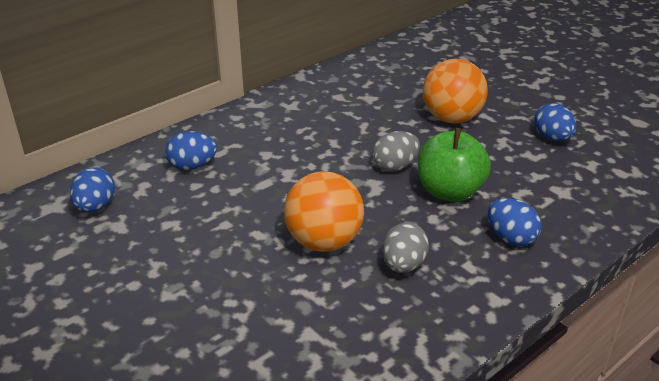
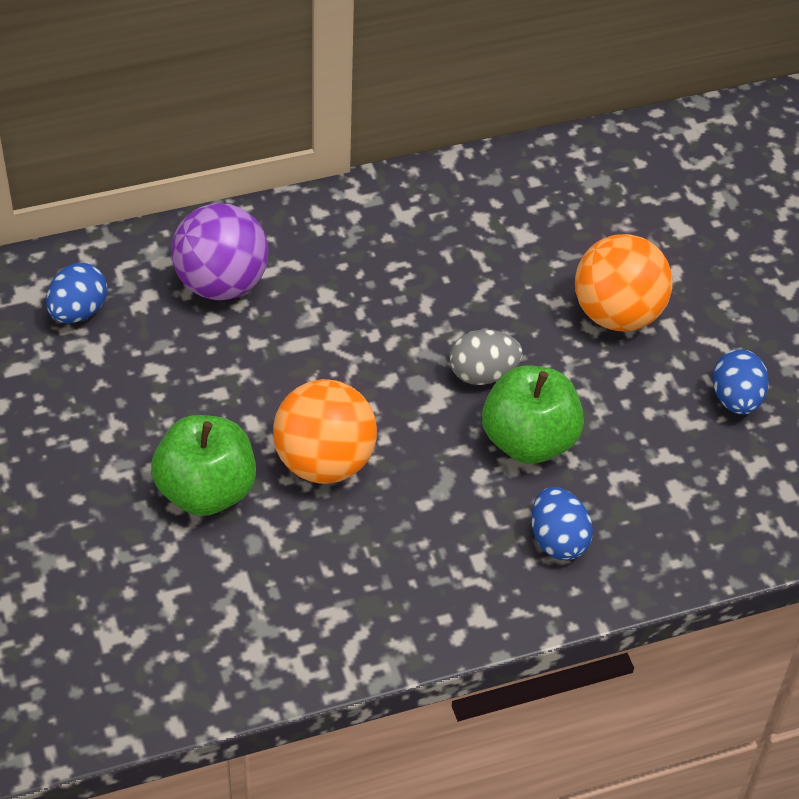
camera: 20 degrees right, 15 degrees up
blue egg [165,131,217,170] -> purple ball [171,203,268,300]
grey egg [382,223,429,273] -> none
none -> green apple [151,415,256,516]

